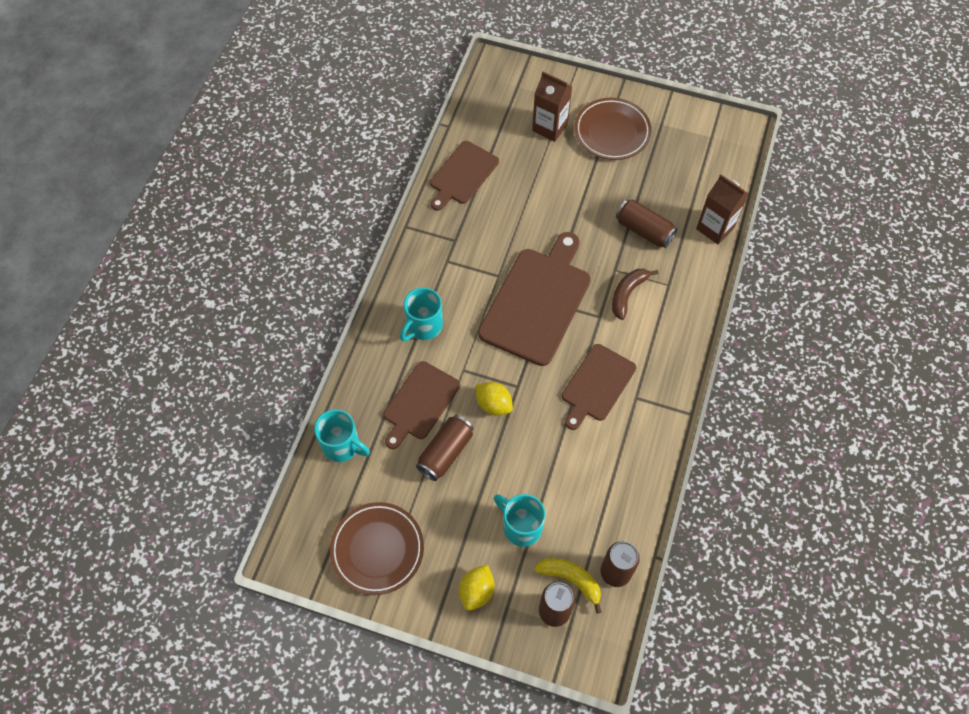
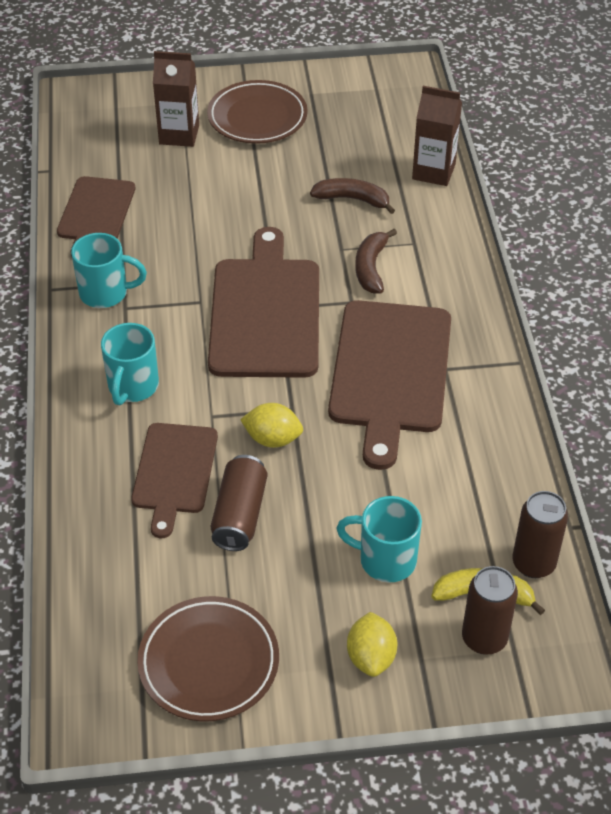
camera: 25 degrees left, 15 degrees down
turquoise mug [314,409,370,462] -> turquoise mug moved to [71,233,147,308]
brown cutting board [562,344,636,430] -> brown cutting board [328,300,451,470], size x1.64
brown can [616,199,677,248] -> brown banana [310,178,395,214]

